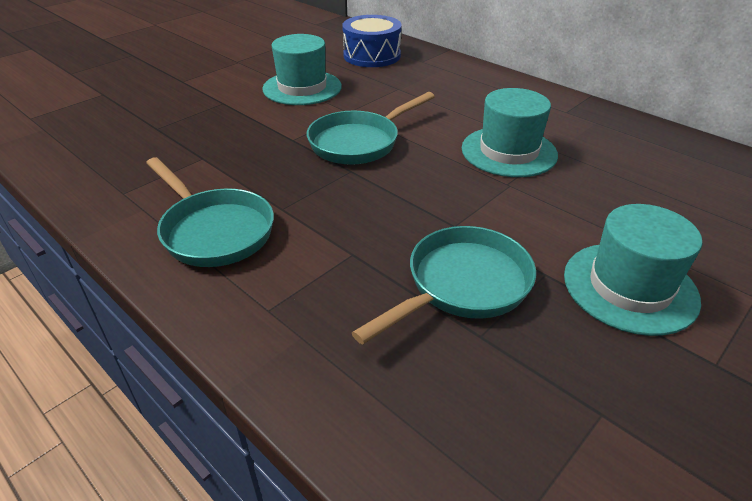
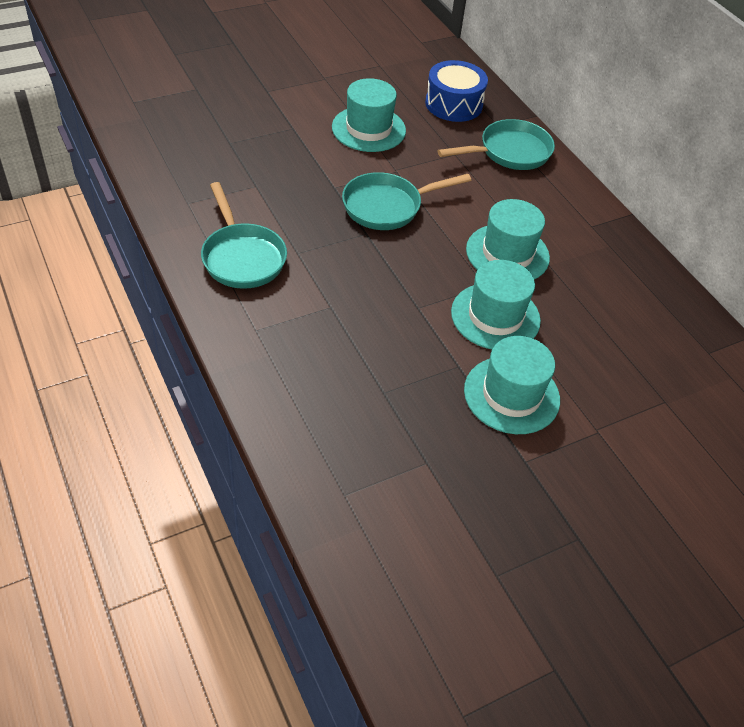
camera: 15 degrees right, 10 degrees up
turquoise pan [352,226,536,345] -> turquoise pan moved to [438,119,555,170]
none -> turquoise hat [451,260,541,349]

